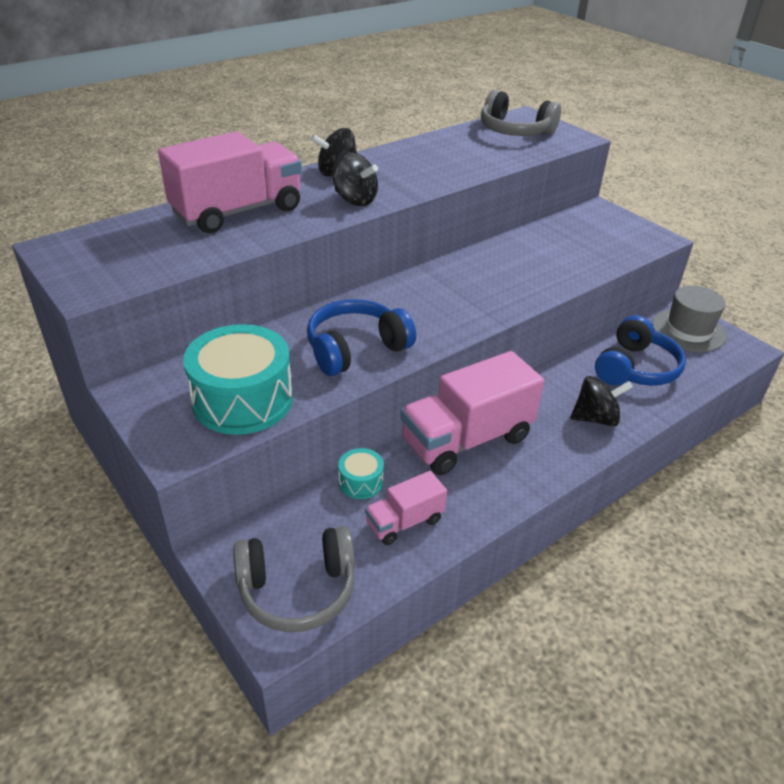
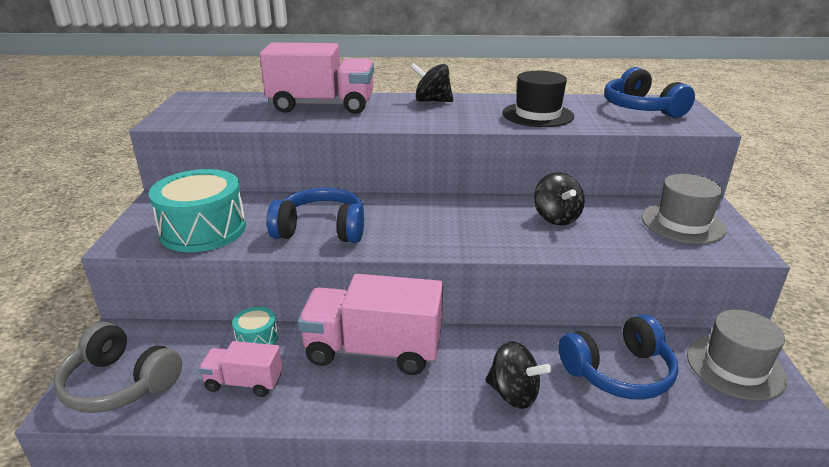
camera: 40 degrees right, 10 degrees down
black spinning top [332,152,378,206] -> black spinning top moved to [534,173,585,225]
grey headphones [481,90,561,136] -> blue headphones [604,67,695,118]
none -> black hat [502,71,574,127]
none -> grey hat [642,174,727,244]

